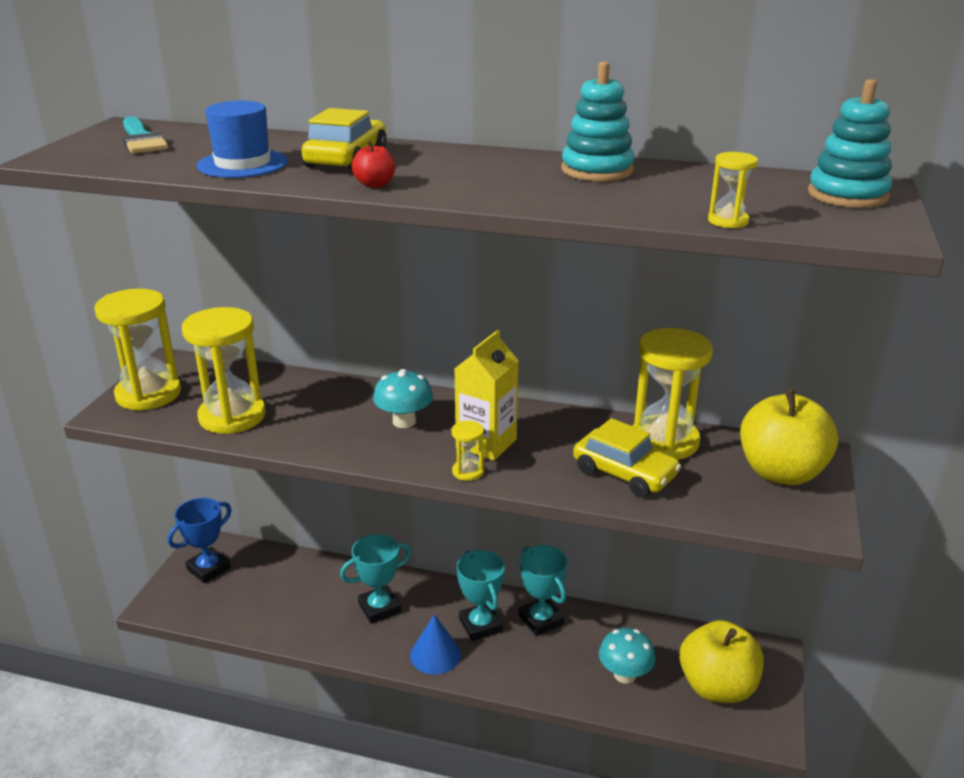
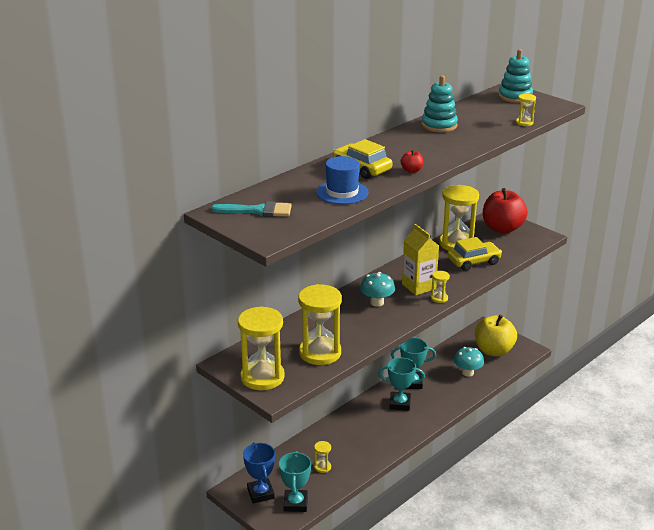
camera: 60 degrees left, 0 degrees up
turquoise trophy [340,534,412,624] -> turquoise trophy moved to [279,451,311,512]
blue cone [410,615,461,675] -> none
yellow apple [740,389,838,485] -> red apple [483,188,528,233]
none -> yellow hourglass [314,441,331,473]

